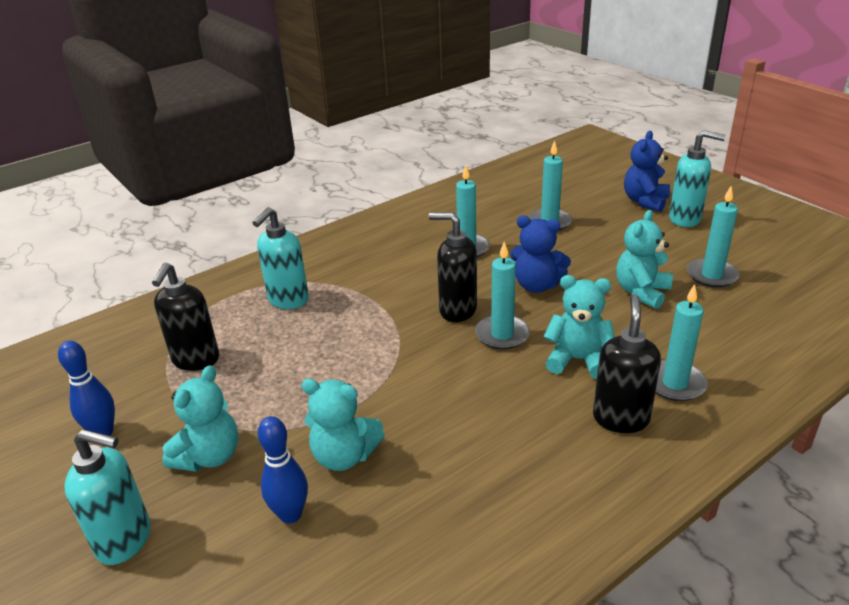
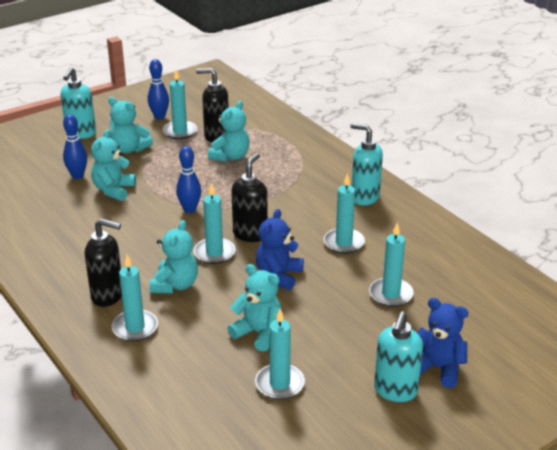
camera: 90 degrees right, 0 degrees up
turquoise soap dispenser [252,207,309,309] -> turquoise soap dispenser moved to [350,123,383,205]
none -> turquoise candle [163,70,197,140]
none -> blue bowling pin [176,146,201,213]
none -> turquoise teddy bear [208,101,250,162]

